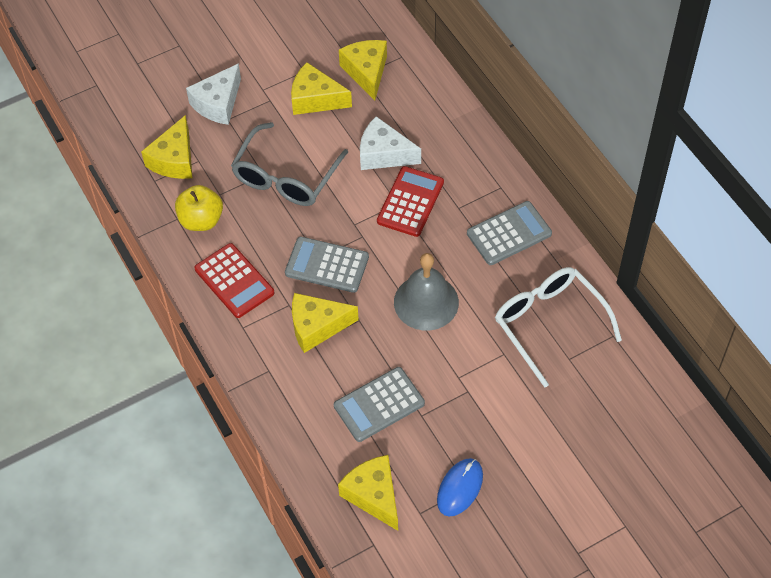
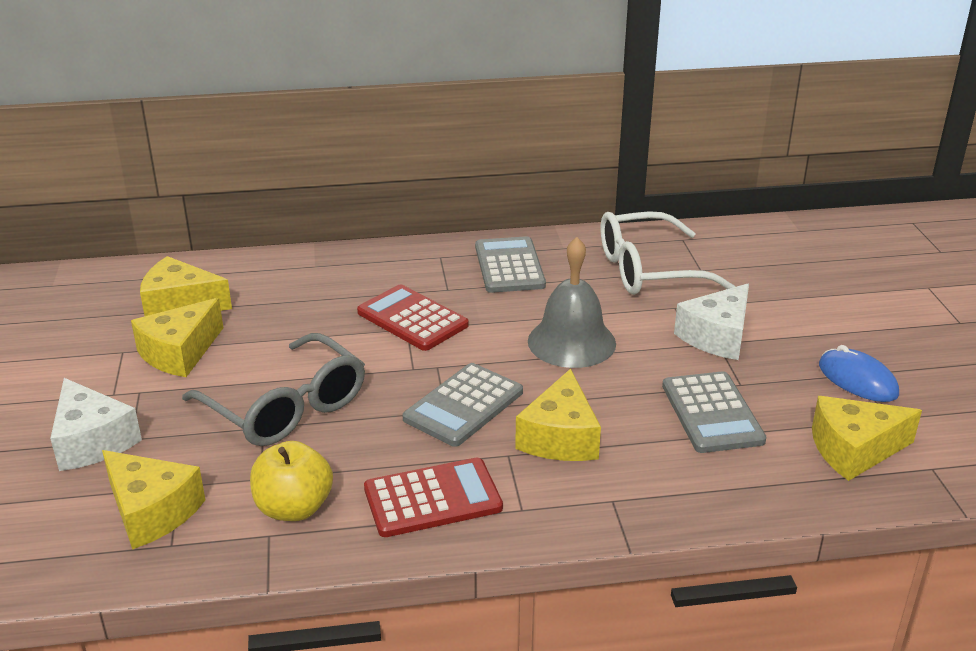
camera: 70 degrees left, 25 degrees down
white cheese [360,116,421,170] -> white cheese moved to [674,283,749,360]

